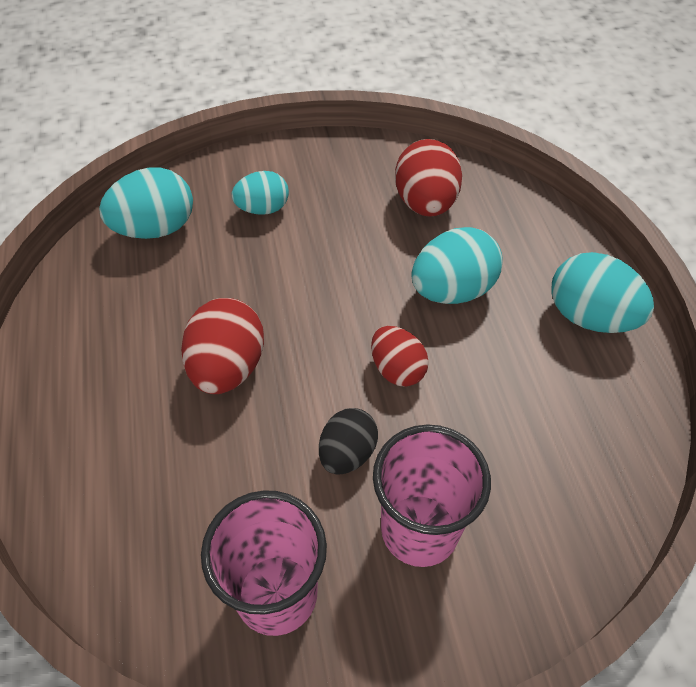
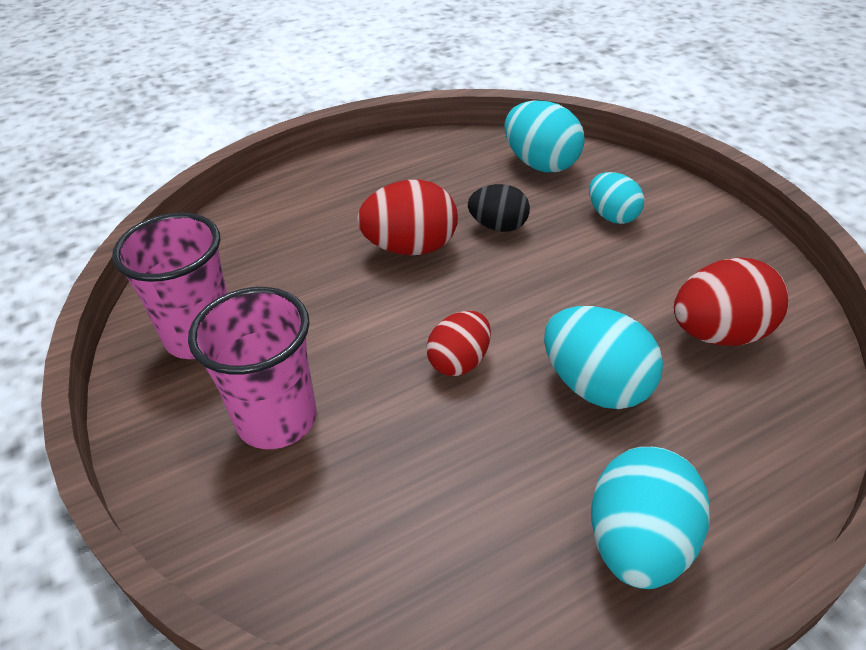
camera: 75 degrees right, 10 degrees down
black egg [319,408,378,475] -> black egg moved to [468,184,530,232]

